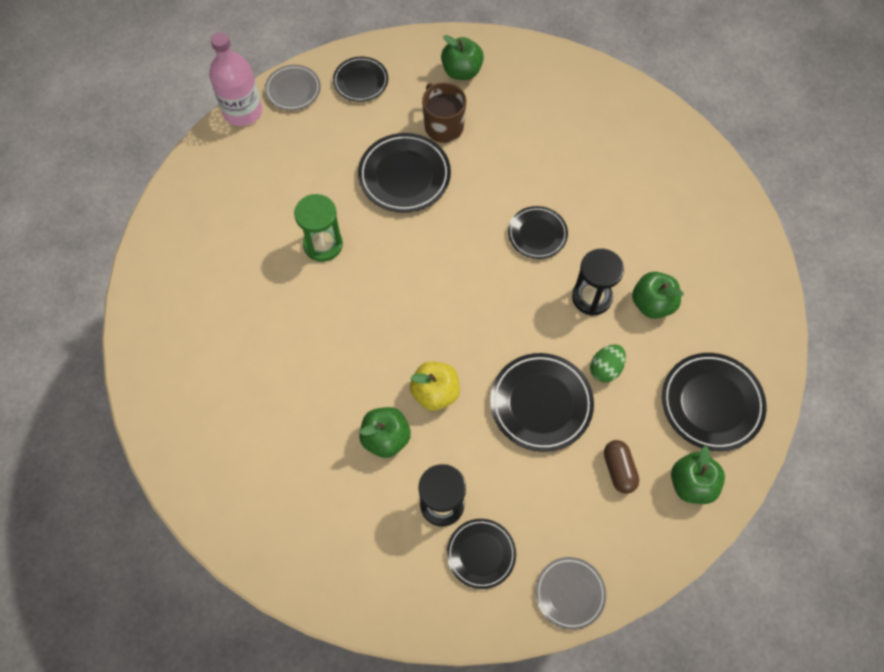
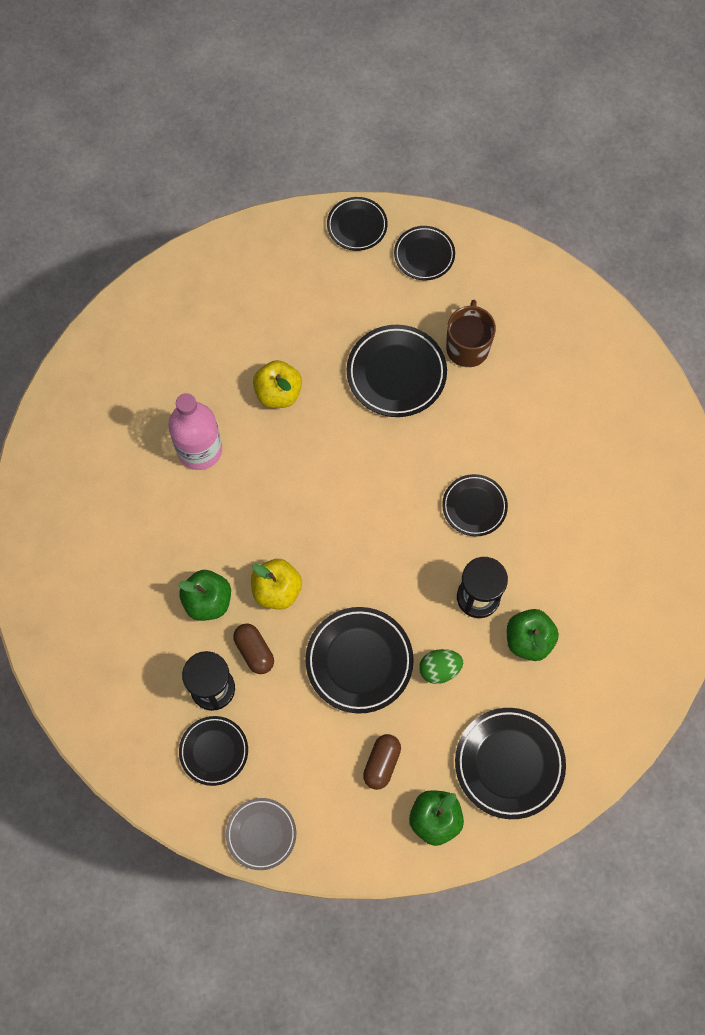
camera: 35 degrees right, 5 degrees up
pink bottle [209,32,262,126] -> pink bottle moved to [168,393,222,470]
grey plate [265,65,321,110] -> black plate [327,197,388,251]
green hourglass [294,194,343,262] -> yellow apple [253,360,302,408]
green apple [441,35,484,80] -> none
none -> brown capsule [233,623,274,674]

